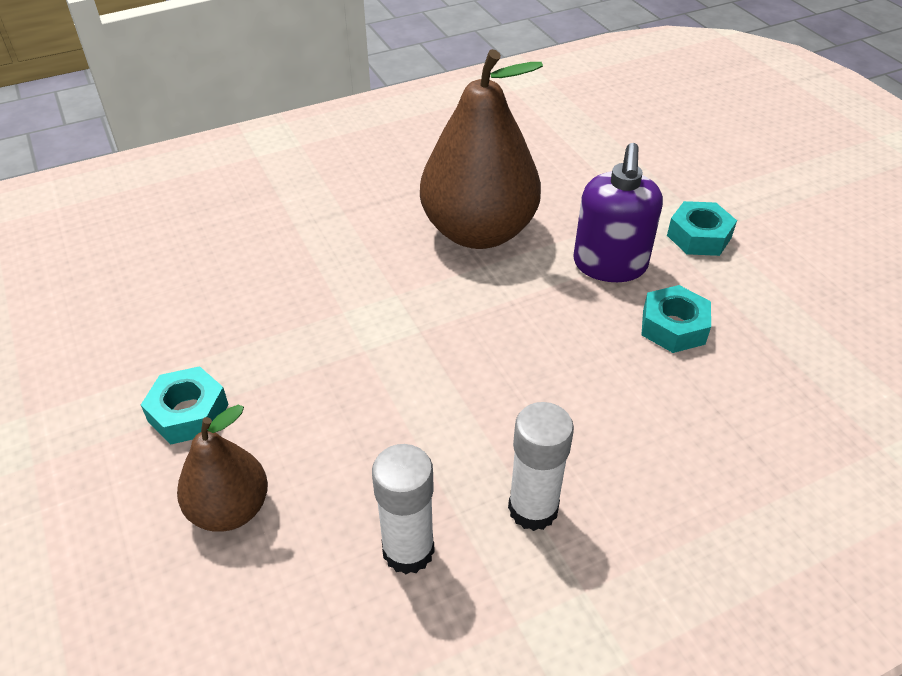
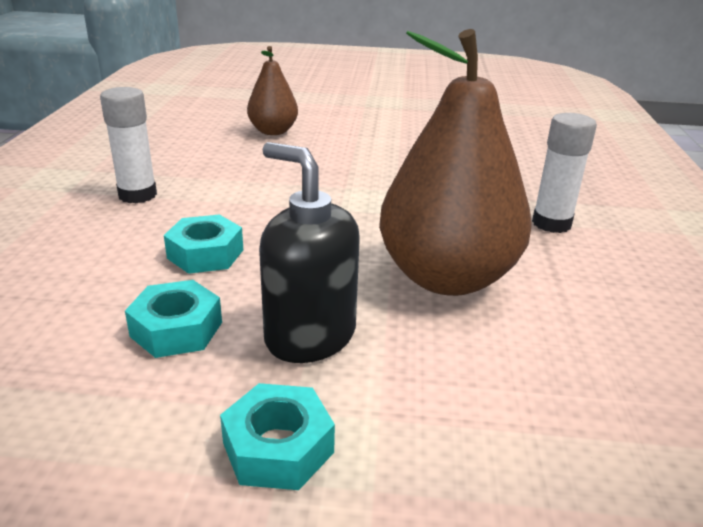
camera: 120 degrees right, 15 degrees down
turquoise nut [141,366,229,444] -> turquoise nut moved to [164,215,243,274]
white glue stick [372,444,435,574] -> white glue stick moved to [532,113,597,233]
purple soap dispenser [573,143,663,282] -> black soap dispenser [259,142,360,363]

